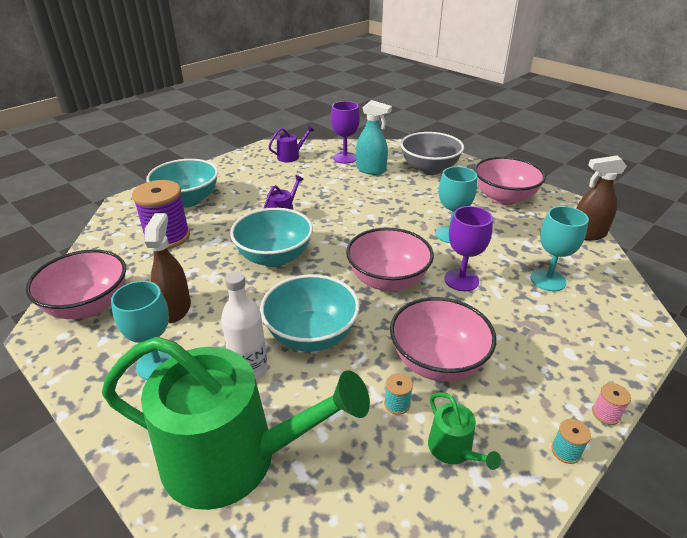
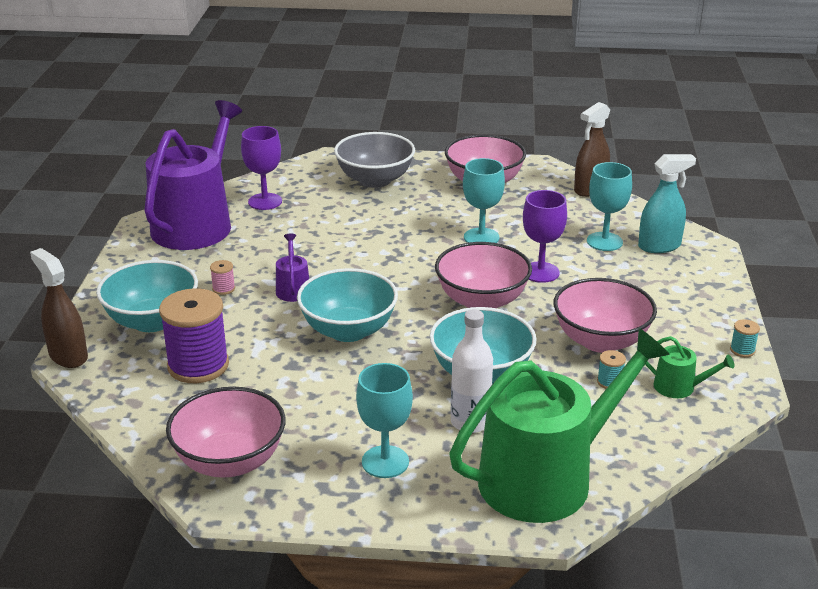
camera: 40 degrees left, 5 degrees down
brown spray bottle [144,213,191,323] -> brown spray bottle moved to [30,248,88,368]
purple watering can [268,125,314,162] -> purple watering can [144,100,242,250], size x2.49
turquoise spray bottle [356,100,392,175] -> turquoise spray bottle moved to [638,154,696,253]
pink spool [592,383,631,425] -> pink spool moved to [210,260,235,295]

